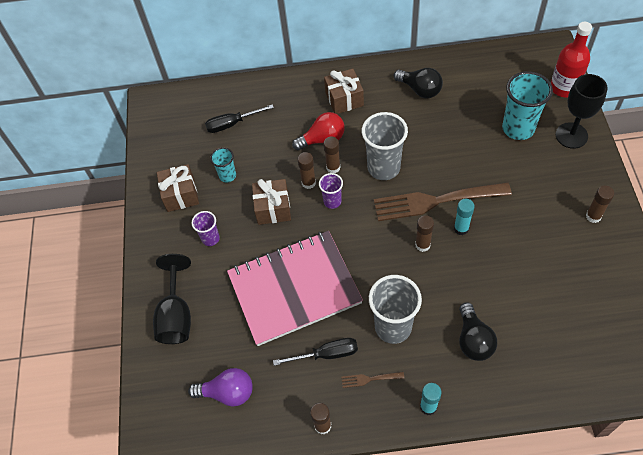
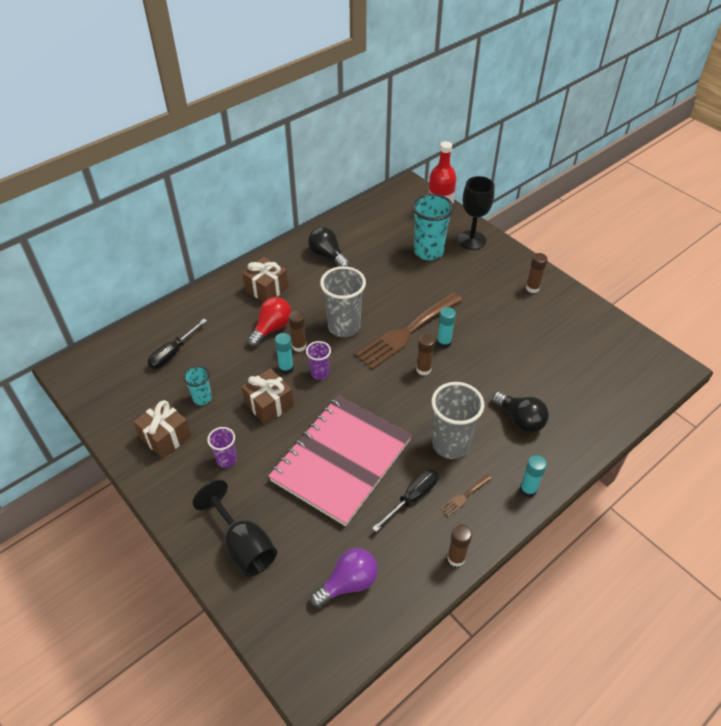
camera: 40 degrees left, 10 degrees down
brown glue stick [298,152,316,189] -> turquoise glue stick [275,333,294,374]
black light bulb [394,68,443,98] -> black light bulb turned 135 degrees counterclockwise [308,227,350,267]

